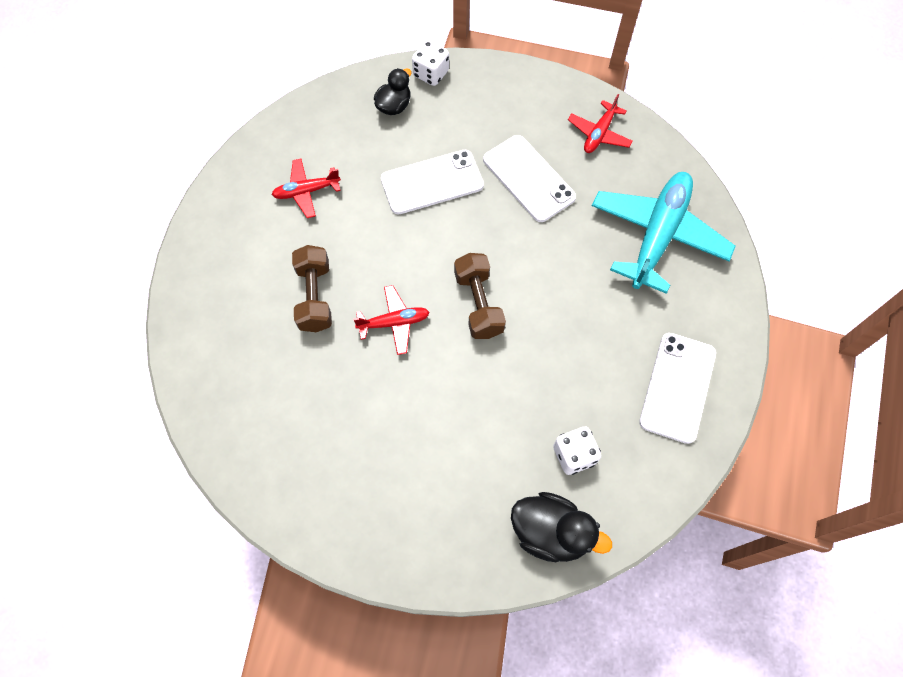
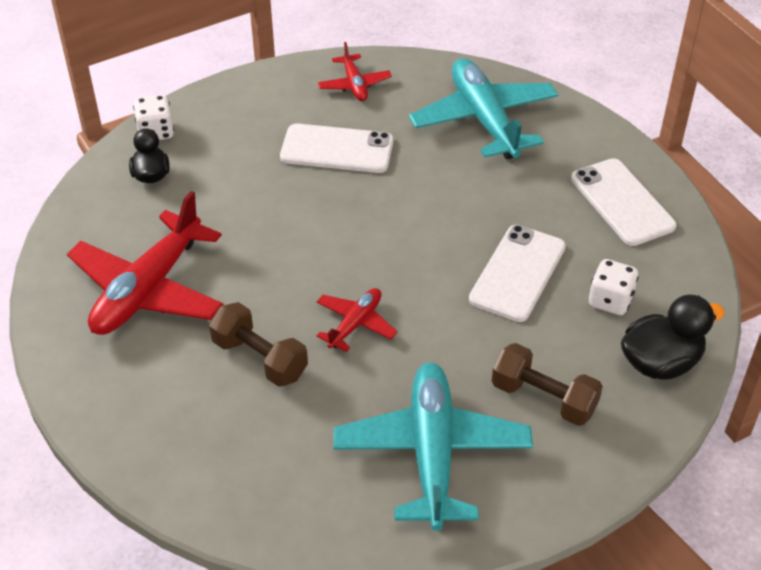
camera: 45 degrees left, 20 degrees down
red plane [272,159,341,218] -> red plane [67,191,223,335], size x2.00
white phone [381,150,484,214] -> white phone moved to [469,225,566,322]
brown dumbbell [454,253,506,339] -> brown dumbbell moved to [492,343,603,426]
none -> turquoise plane [333,362,533,531]

